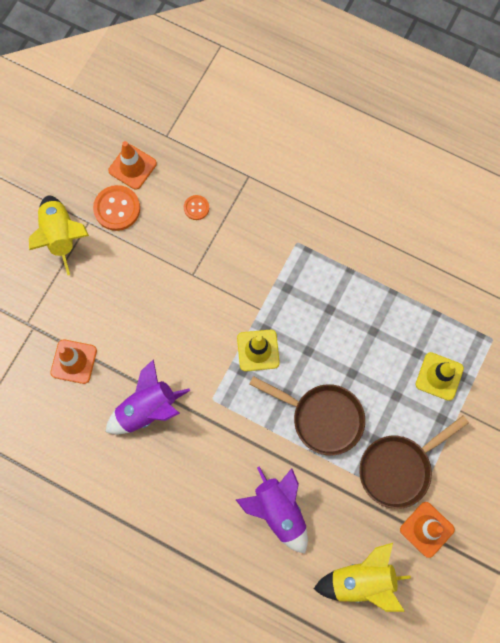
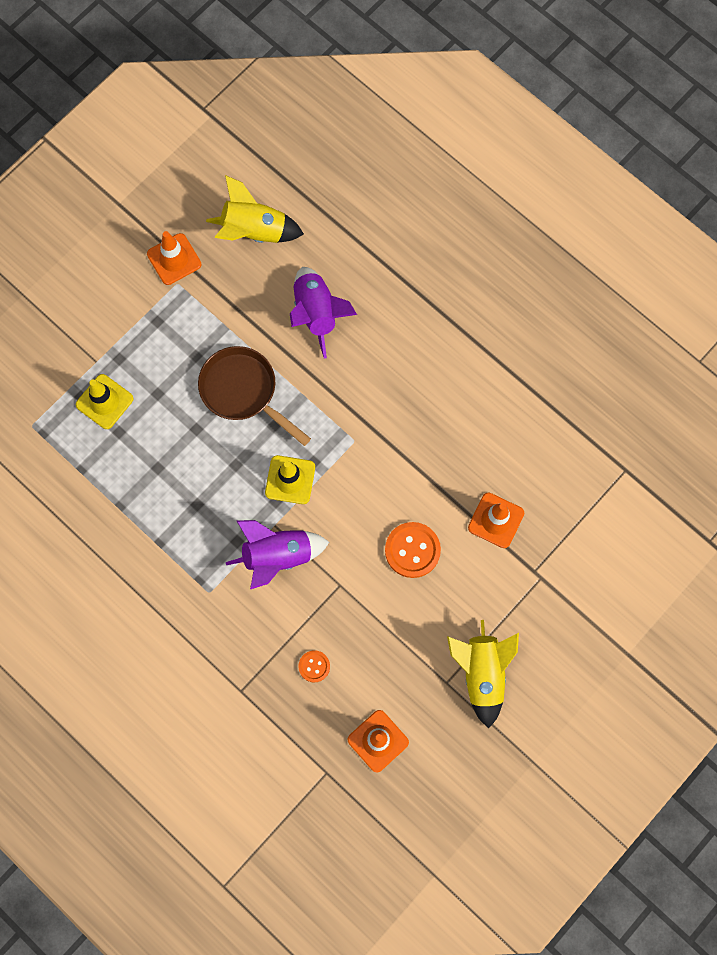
camera: 165 degrees left, 0 degrees up
orange button [93,185,140,231] -> orange button moved to [385,522,441,578]
purple rocket [106,359,190,435] -> purple rocket moved to [226,520,329,589]
brown pan [359,416,469,509] -> none

